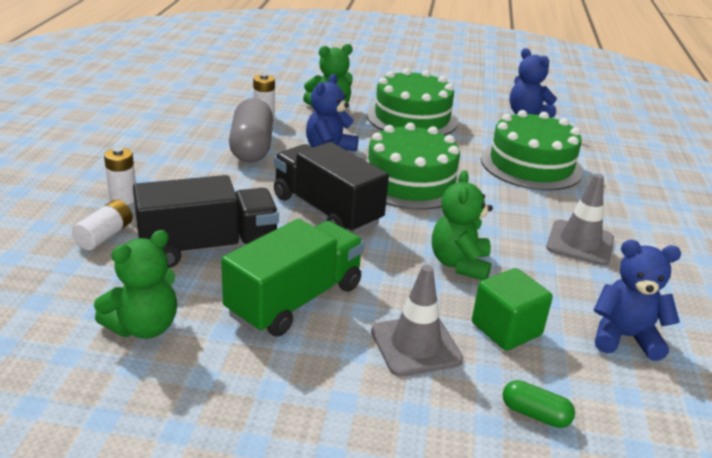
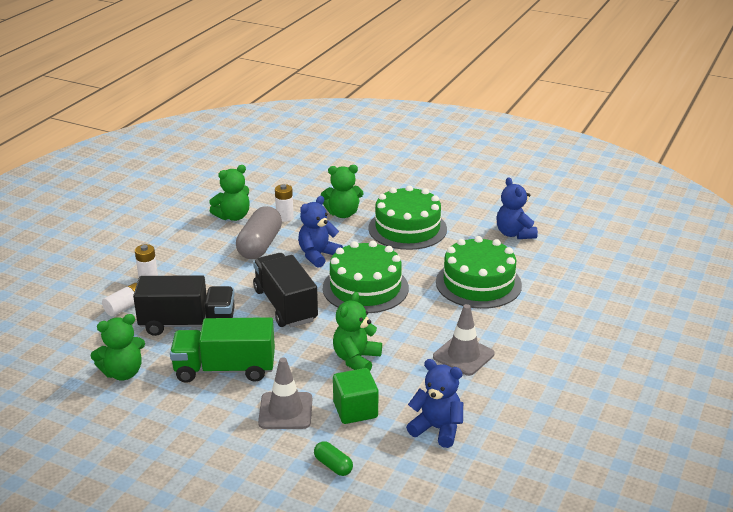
camera: 20 degrees right, 0 degrees up
green truck [221,219,364,337] -> green truck turned 150 degrees counterclockwise [170,317,275,383]
none -> green teddy bear [209,165,250,221]

